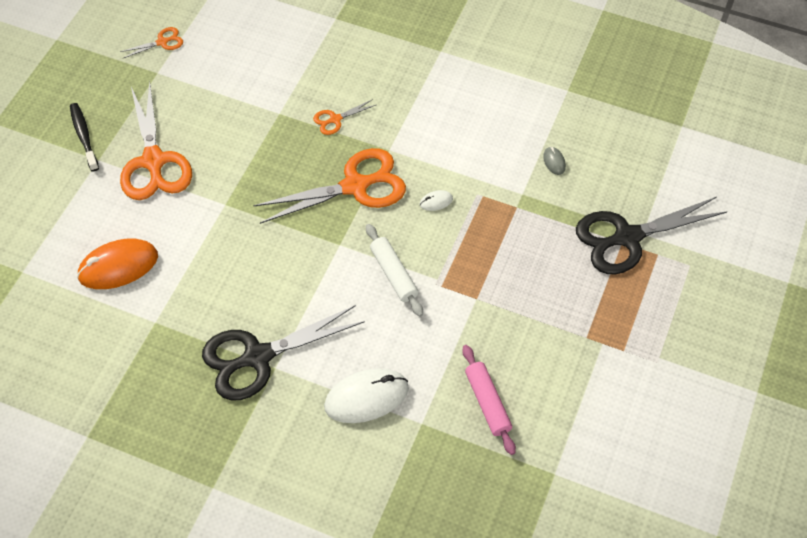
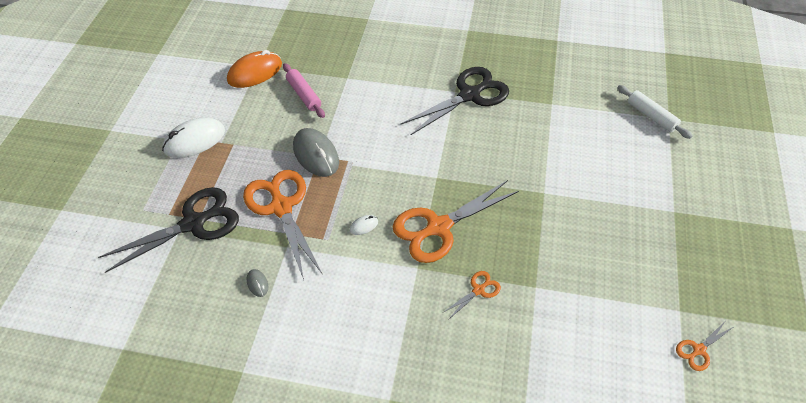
camera: 170 degrees right, 5 degrees down
black toothbrush [70,103,99,172] -> none
orange mouse [77,238,158,289] -> orange mouse moved to [227,50,282,88]
orange scissors [120,81,192,200] -> orange scissors moved to [243,170,323,280]
white mouse [324,368,409,423] -> white mouse moved to [162,118,225,158]
white rolling pin [366,224,423,317] -> white rolling pin moved to [617,85,693,139]
none -> grey mouse [293,128,339,177]

